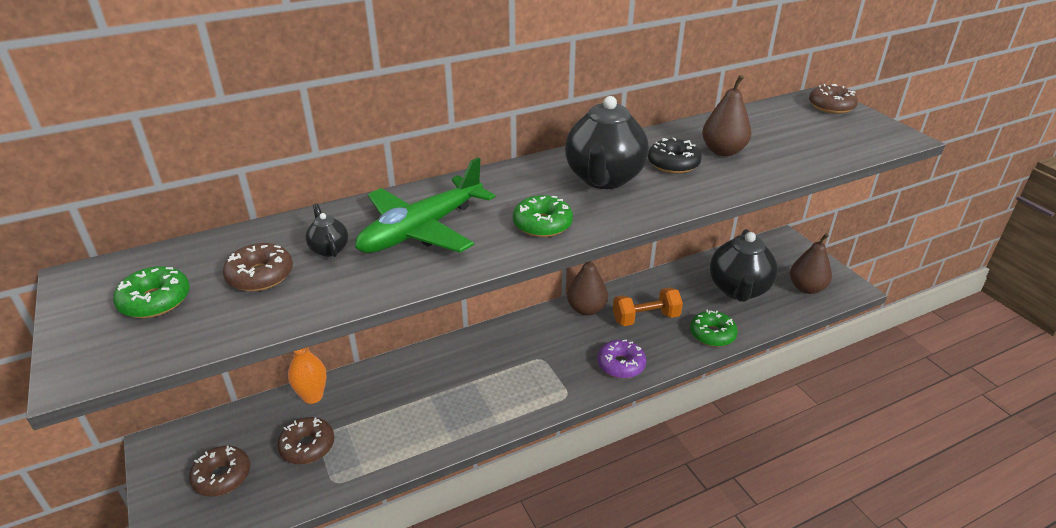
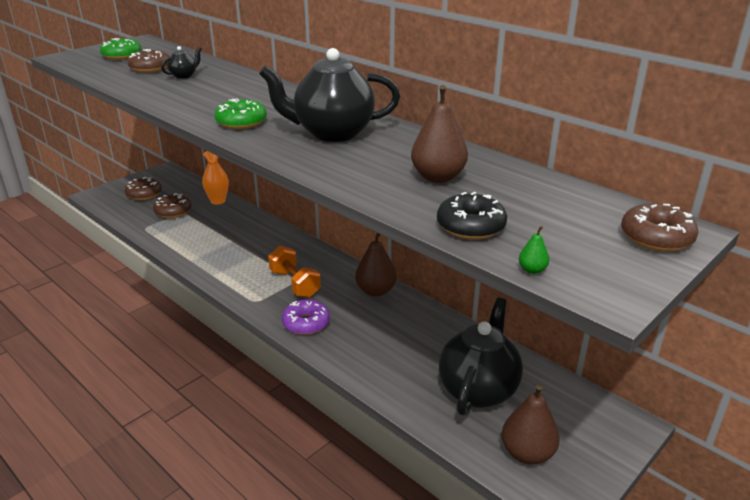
camera: 70 degrees right, 5 degrees down
green plane [355,158,495,253] -> none
orange dumbbell [613,287,683,326] -> orange dumbbell moved to [268,246,321,298]
black donut [648,138,702,174] -> black donut moved to [437,192,507,239]
green donut [690,310,738,347] -> none
black teapot [710,229,778,302] -> black teapot turned 120 degrees clockwise [439,298,523,416]
none -> green pear [519,226,549,274]

